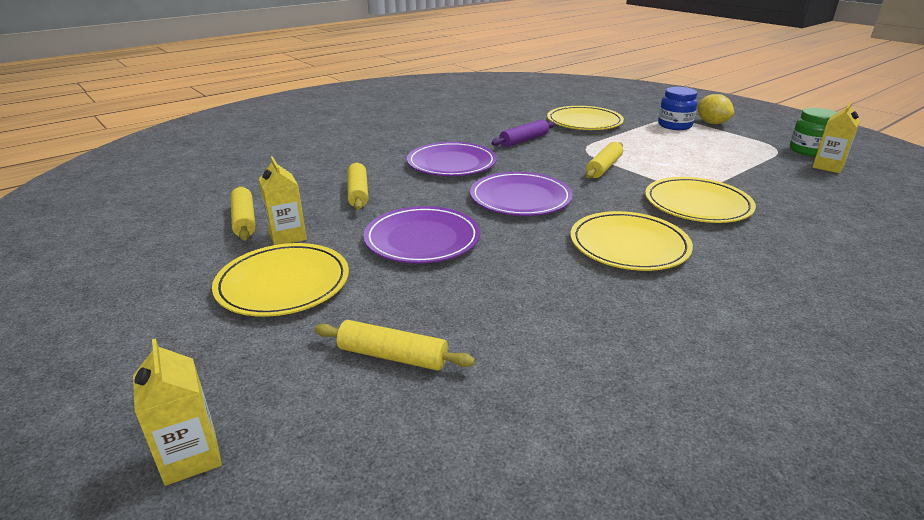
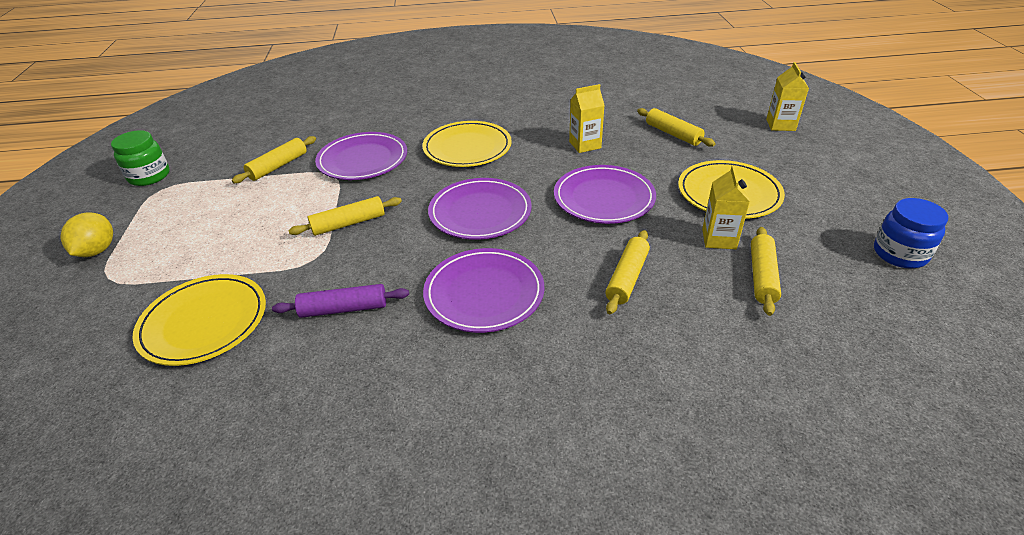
camera: 145 degrees left, 10 degrees up
yellow plate [645,177,756,223] -> purple plate [315,132,407,180]
blue jar [658,87,697,130] -> blue jar moved to [874,198,948,268]
yellow carton [812,102,860,173] -> yellow carton moved to [569,84,605,153]
none -> yellow rolling pin [232,136,316,183]

